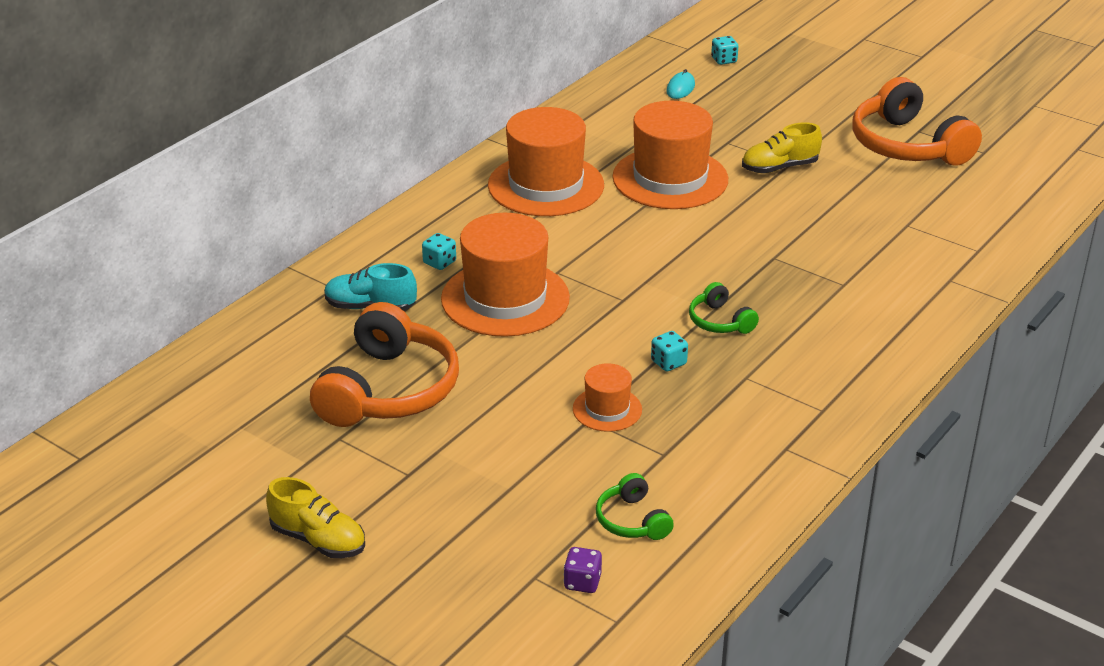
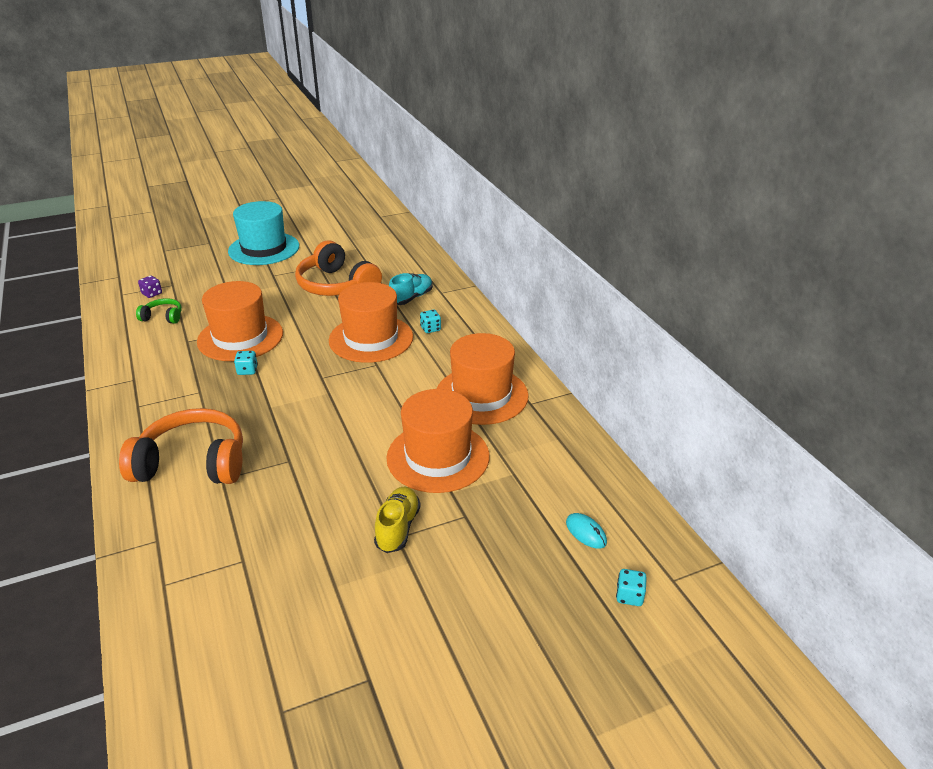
camera: 120 degrees right, 0 degrees up
yellow shoe [266,477,365,558] -> turquoise hat [228,201,299,265]
orange hat [573,363,642,432] -> orange hat [197,281,283,361], size x2.02
green headphones [689,282,759,334] -> none
orange headphones [852,77,982,166] -> orange headphones moved to [119,408,243,484]

